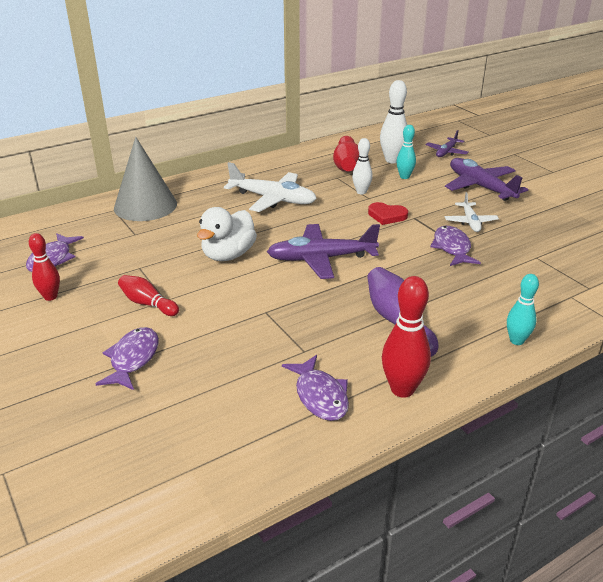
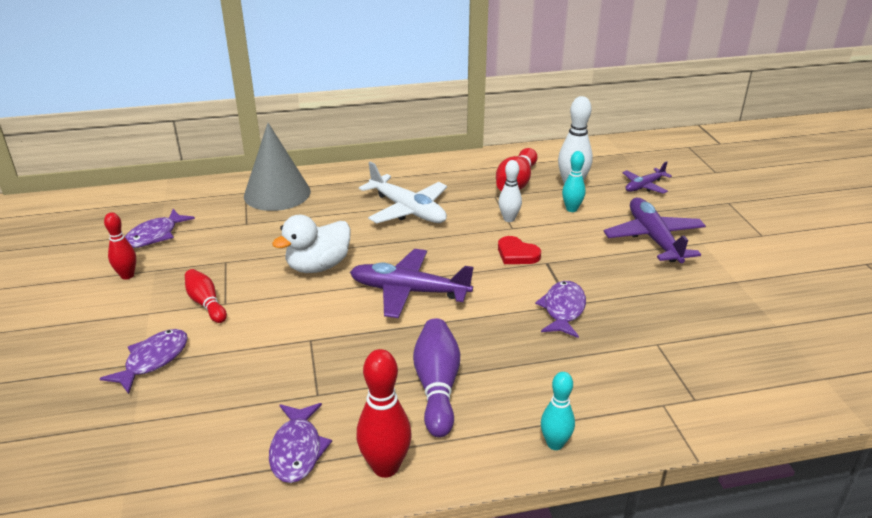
camera: 20 degrees right, 0 degrees up
white plane [445,192,499,232] -> none

